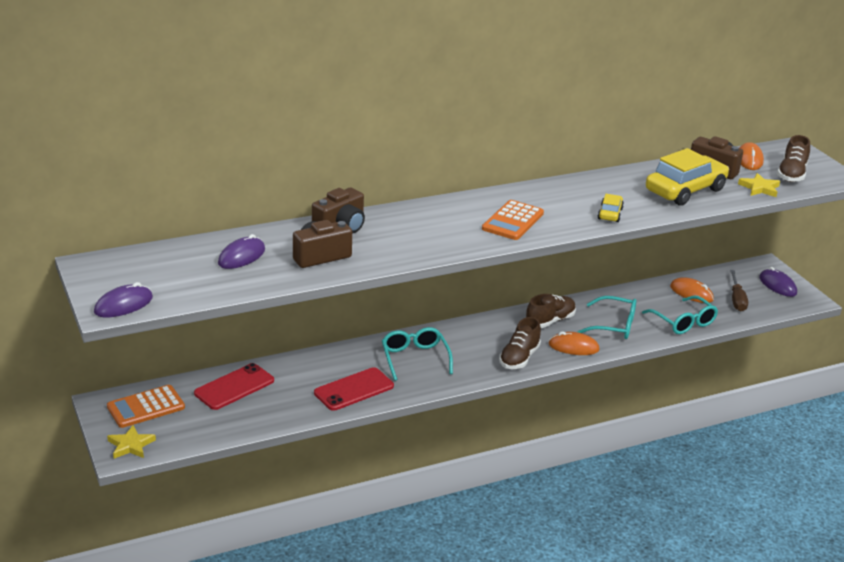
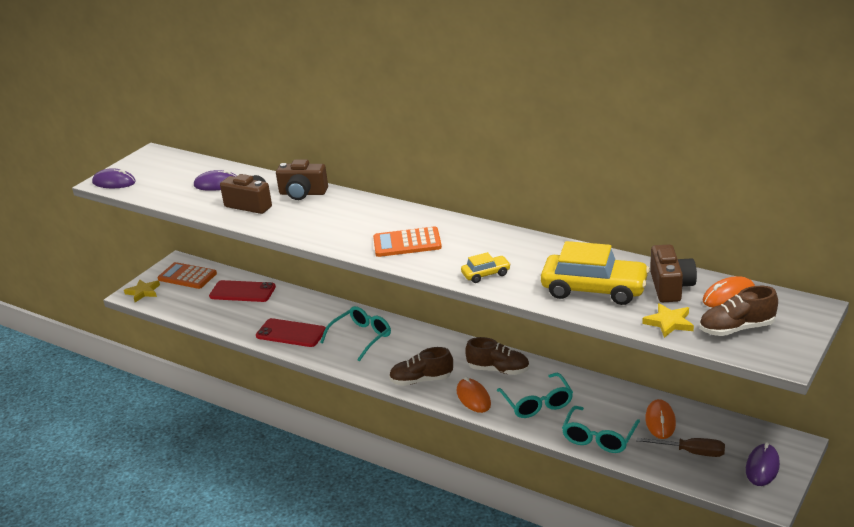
camera: 60 degrees right, 0 degrees up
brown screwdriver [730,270,748,311] -> brown screwdriver turned 135 degrees counterclockwise [636,437,725,457]

